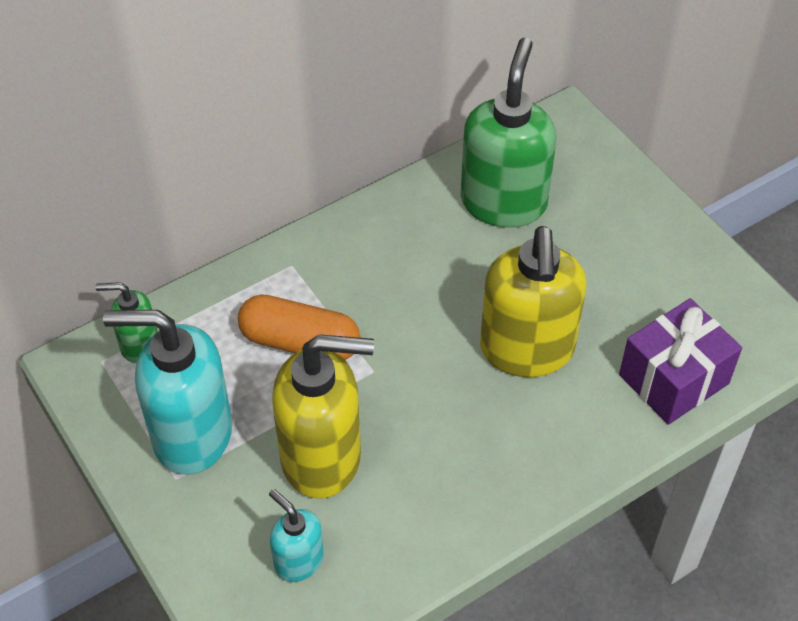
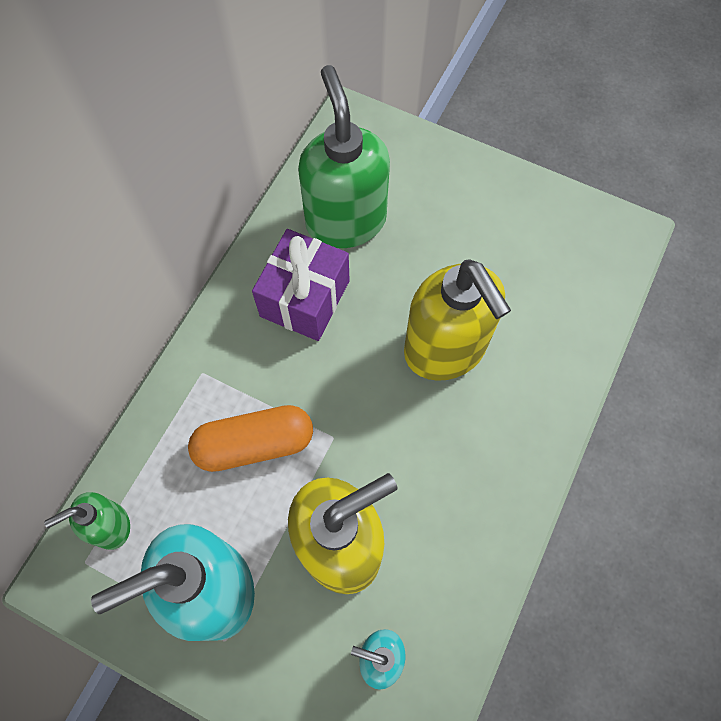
camera: 30 degrees left, 15 degrees up
purple gift [619,298,742,425] -> purple gift moved to [252,229,350,341]

